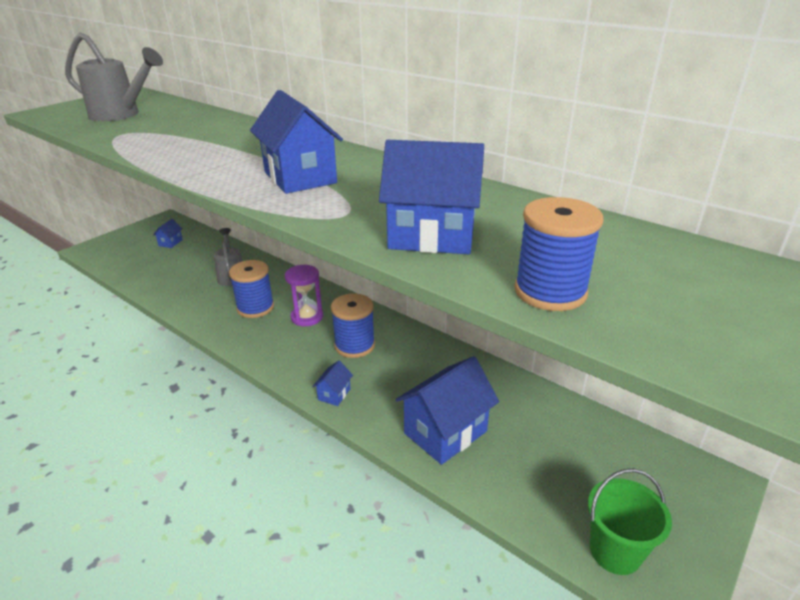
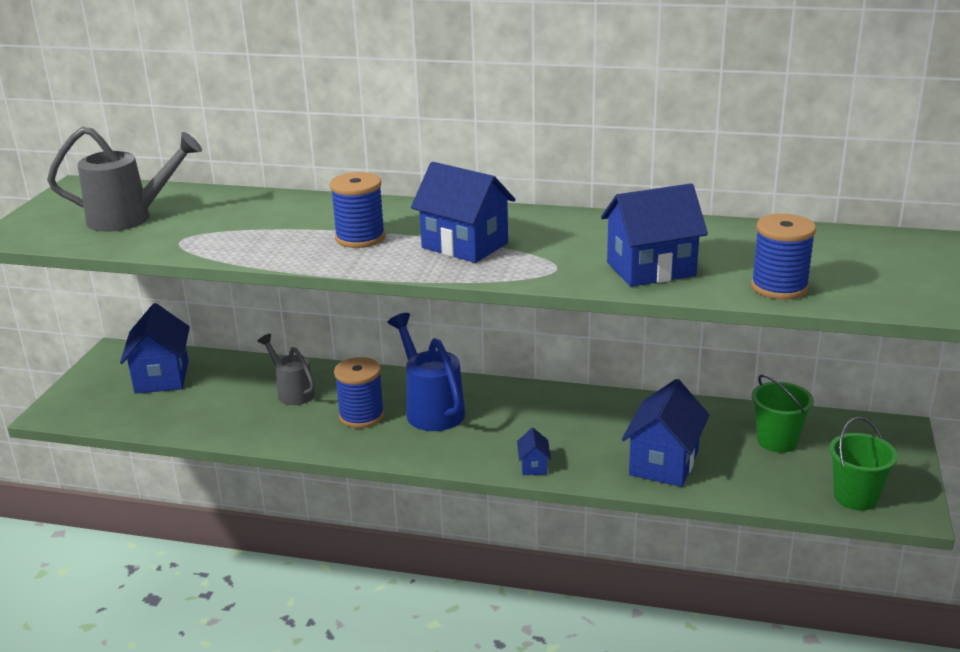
camera: 25 degrees left, 5 degrees down
blue house [153,219,183,248] -> blue house [120,303,190,394], size x2.20
purple hourglass [285,265,323,326] -> blue watering can [387,313,465,431]
blue spool [331,293,375,358] -> blue spool moved to [330,172,385,248]
none -> green bucket [752,375,814,453]

